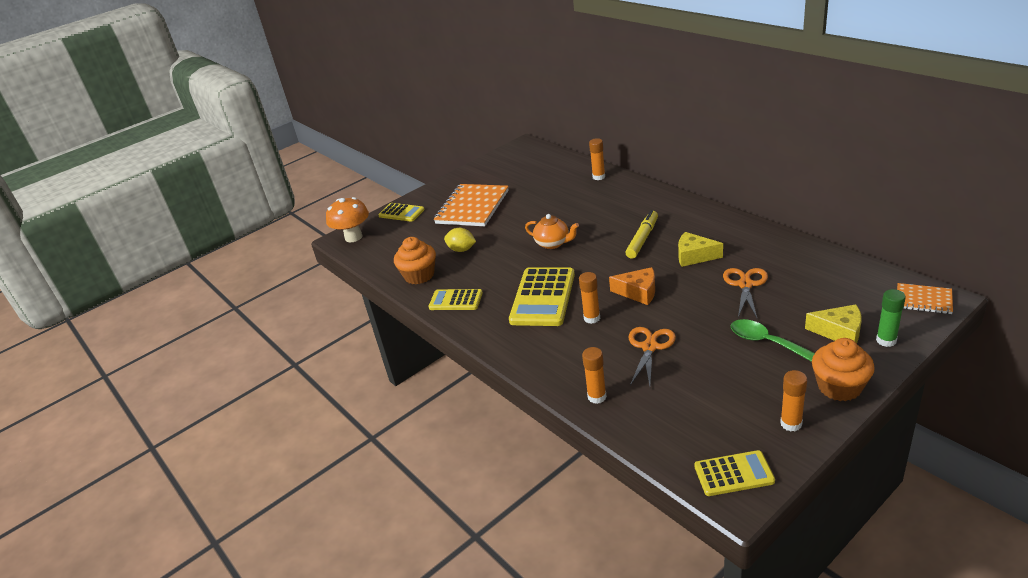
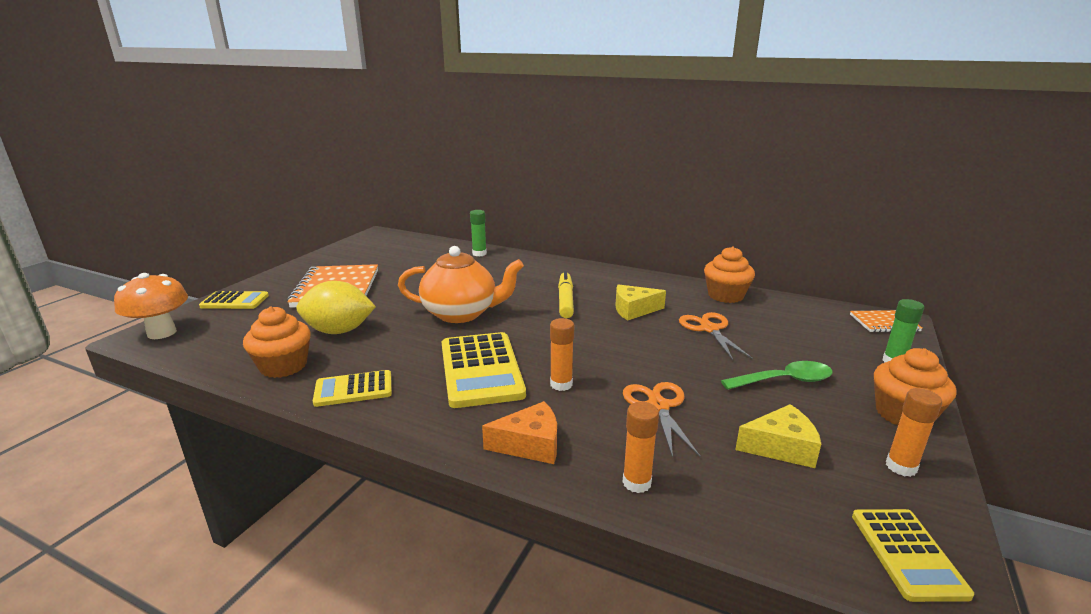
camera: 30 degrees left, 10 degrees down
yellow lemon [444,228,476,252] -> yellow lemon [296,281,376,334], size x1.62
orange teapot [525,214,579,249] -> orange teapot [398,246,524,323], size x1.68
orange glue stick [589,138,605,180] -> green glue stick [470,210,487,256]
orange cheese [609,267,655,305] -> orange cheese moved to [482,401,557,464]
yellow calculator [694,450,775,496] -> yellow calculator turned 120 degrees clockwise [852,509,974,602]
green spoon [731,319,815,362] -> green spoon turned 150 degrees clockwise [721,361,833,390]
yellow cheese [805,304,862,343] -> yellow cheese moved to [735,404,821,468]
none -> orange cupcake [704,246,755,303]

